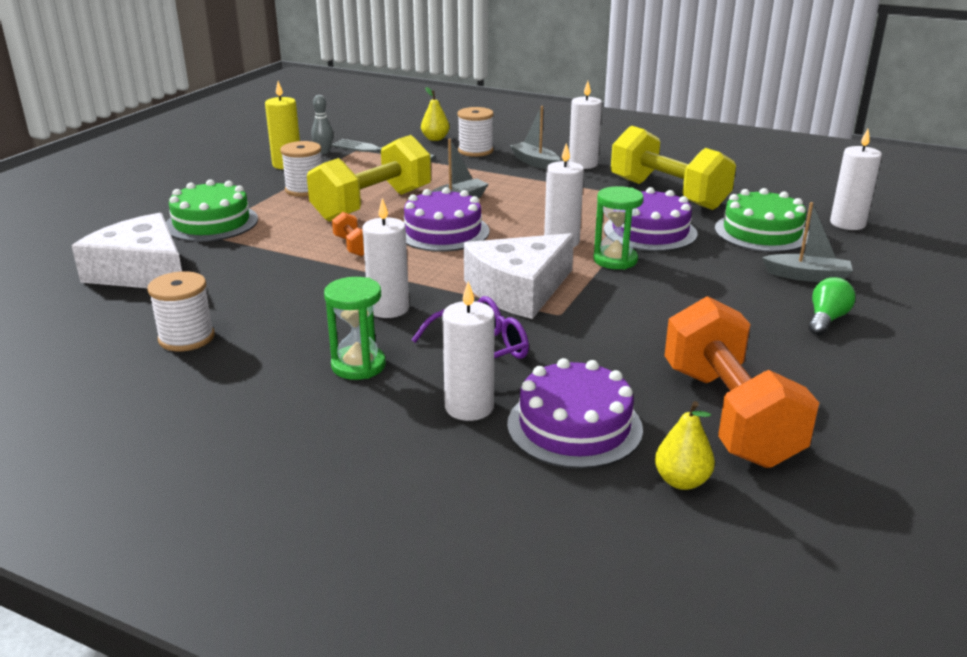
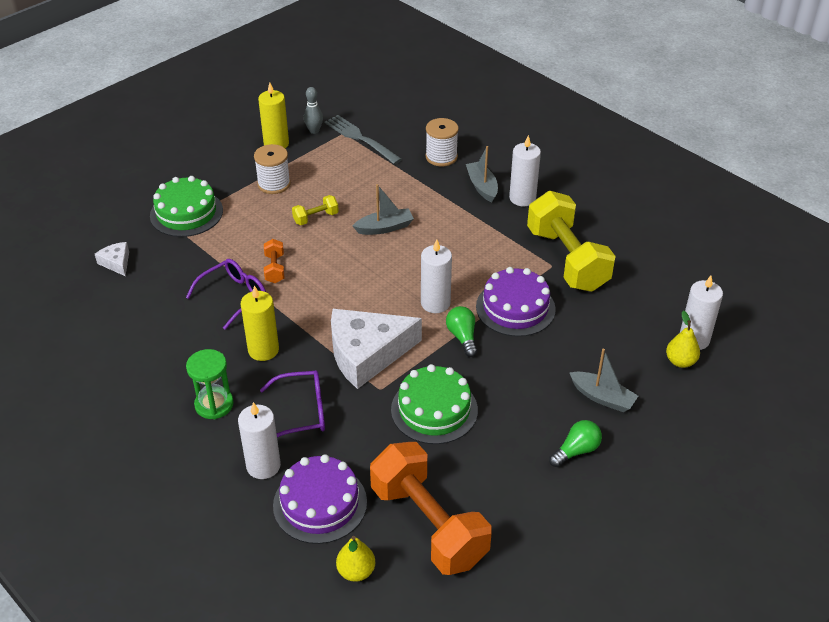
camera: 20 degrees right, 15 degrees up
white cheese [72,213,182,288] -> white cheese [95,242,129,276], size x0.44
white spool [147,271,215,351] -> none
yellow dumbbell [307,135,431,222] -> yellow dumbbell [292,195,339,225], size x0.42
white candle [362,198,409,318] -> yellow candle [241,285,279,361]
purple cake [404,187,489,252] -> none
yellow pear [421,87,449,141] -> yellow pear moved to [666,311,700,368]
green hourglass [593,186,644,269] -> green light bulb [446,306,477,357]
orange dumbbell [664,296,819,468] -> orange dumbbell turned 45 degrees counterclockwise [370,442,491,575]
green cake [715,188,809,252] -> green cake moved to [391,364,478,444]
none -> purple glasses [186,259,266,330]

